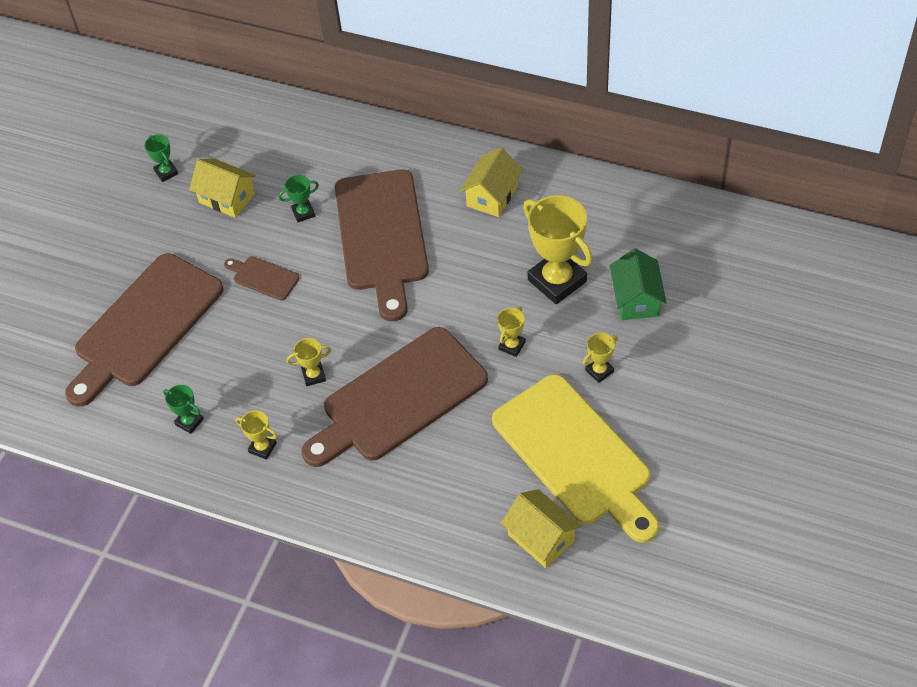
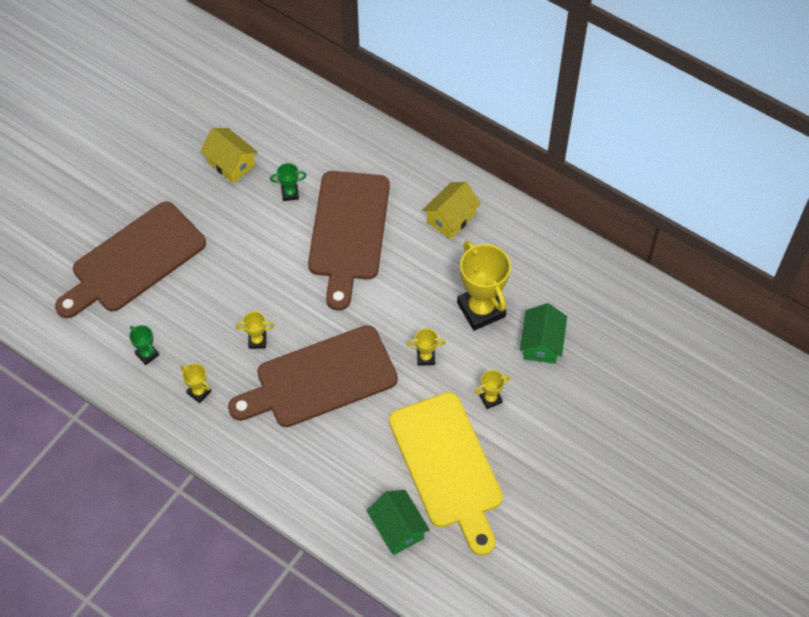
camera: 10 degrees right, 5 degrees up
green trophy [144,134,178,182] -> none
brown cutting board [224,256,300,301] -> none
yellow trophy [497,306,525,357] -> yellow trophy turned 45 degrees clockwise [407,328,446,366]
yellow house [501,489,581,568] -> green house [366,490,430,555]

